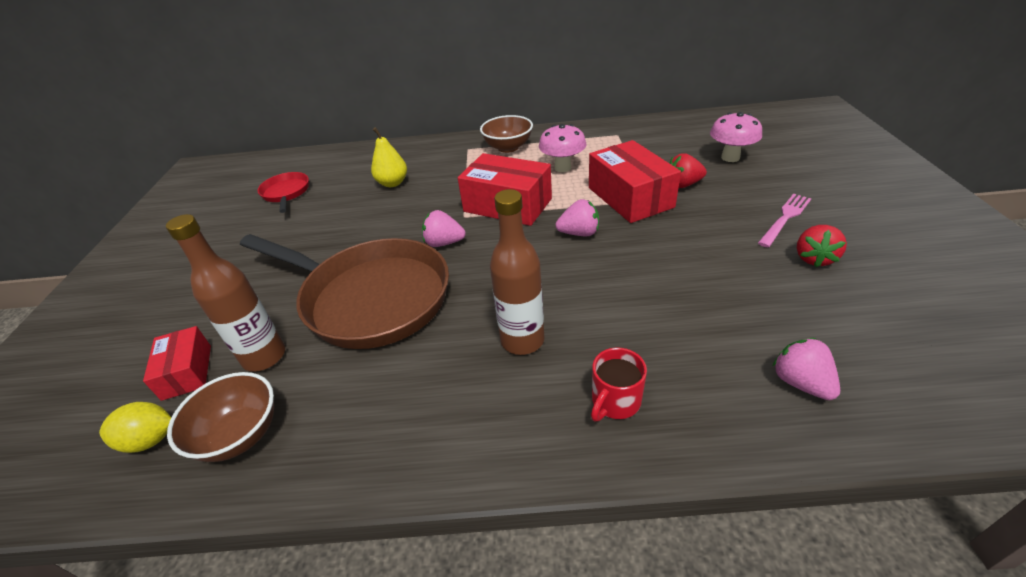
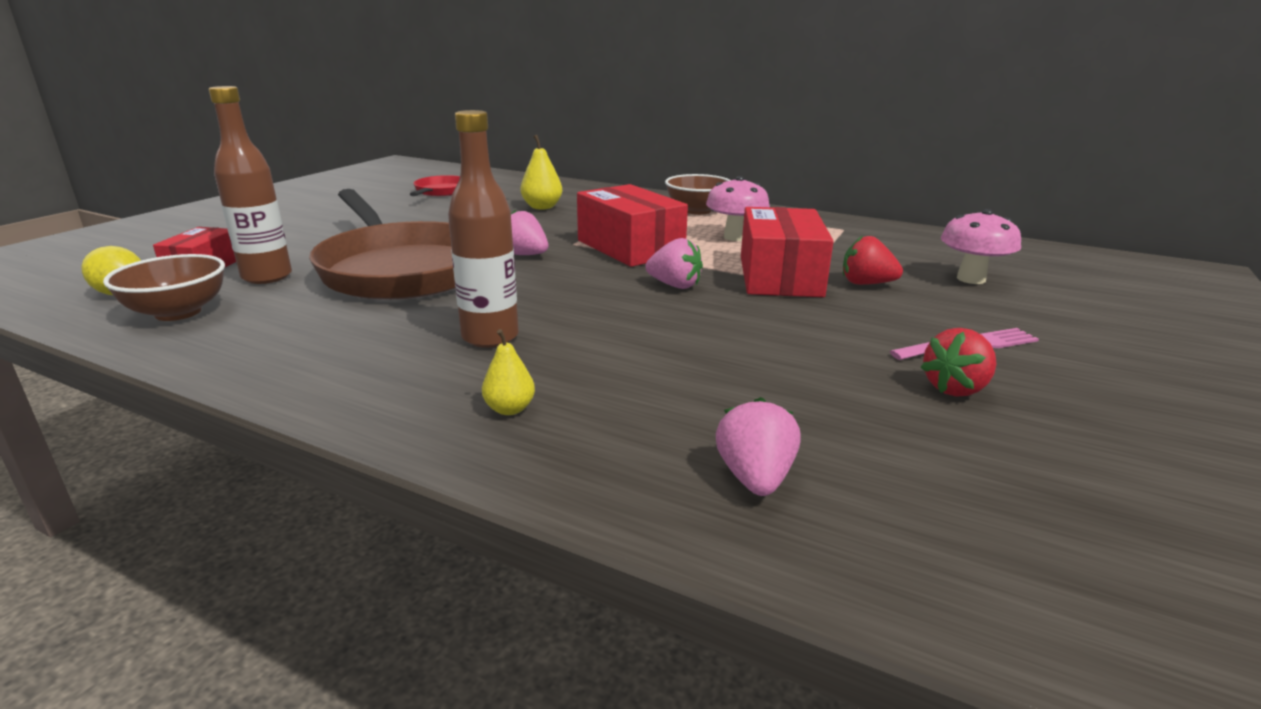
camera: 25 degrees right, 15 degrees down
red mug [591,348,647,421] -> yellow pear [482,329,535,415]

